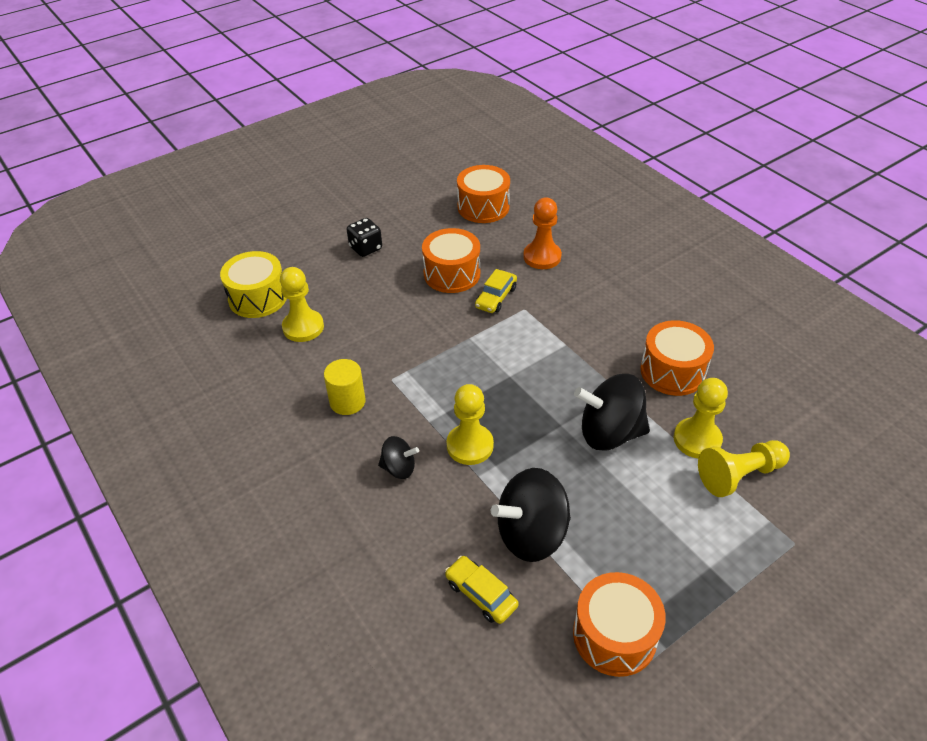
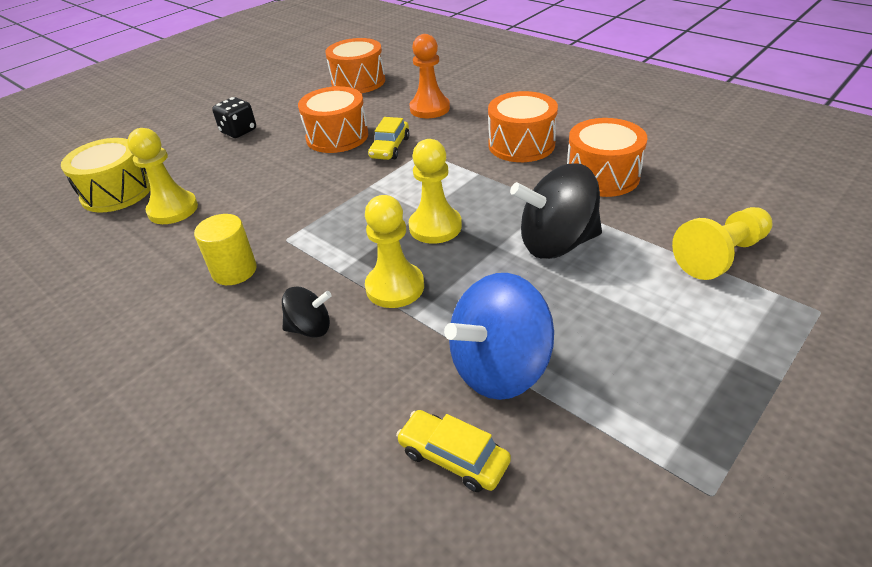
camera: 10 degrees left, 5 degrees down
black spinning top [491,468,571,562] -> blue spinning top [444,273,554,400]
orange drum [573,572,666,677] -> orange drum moved to [488,91,558,162]
yellow pawn [674,378,728,458] -> yellow pawn moved to [409,139,462,244]

